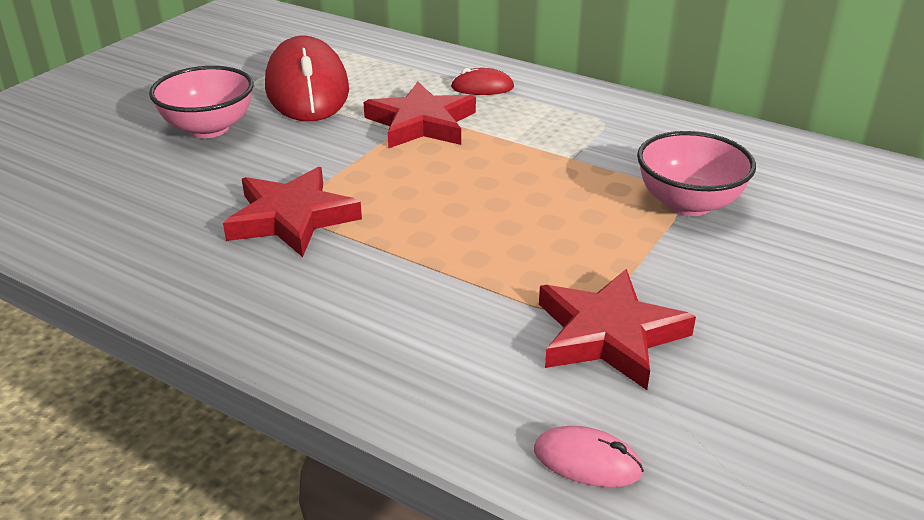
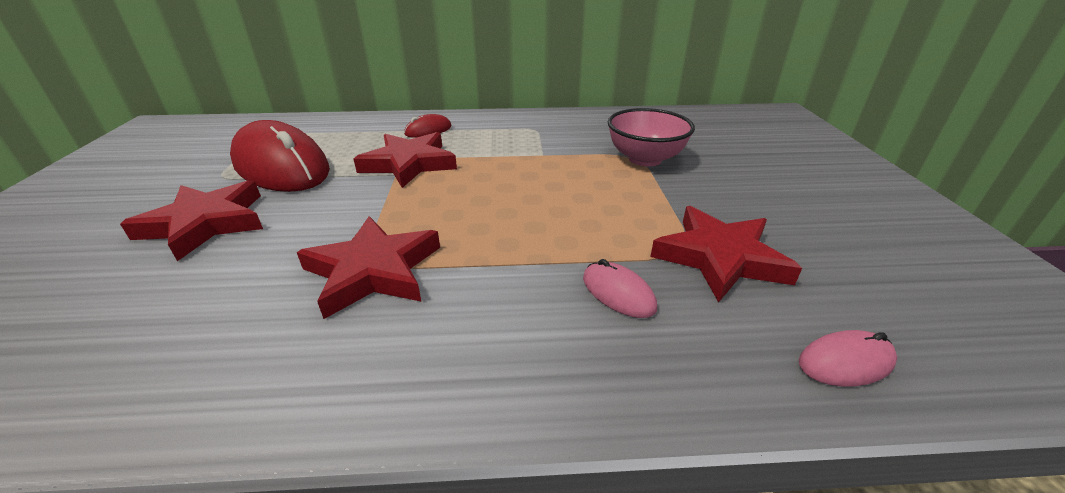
camera: 35 degrees left, 0 degrees up
pink bowl [149,66,253,138] -> red star [120,180,263,261]
none -> pink mouse [583,259,657,318]

